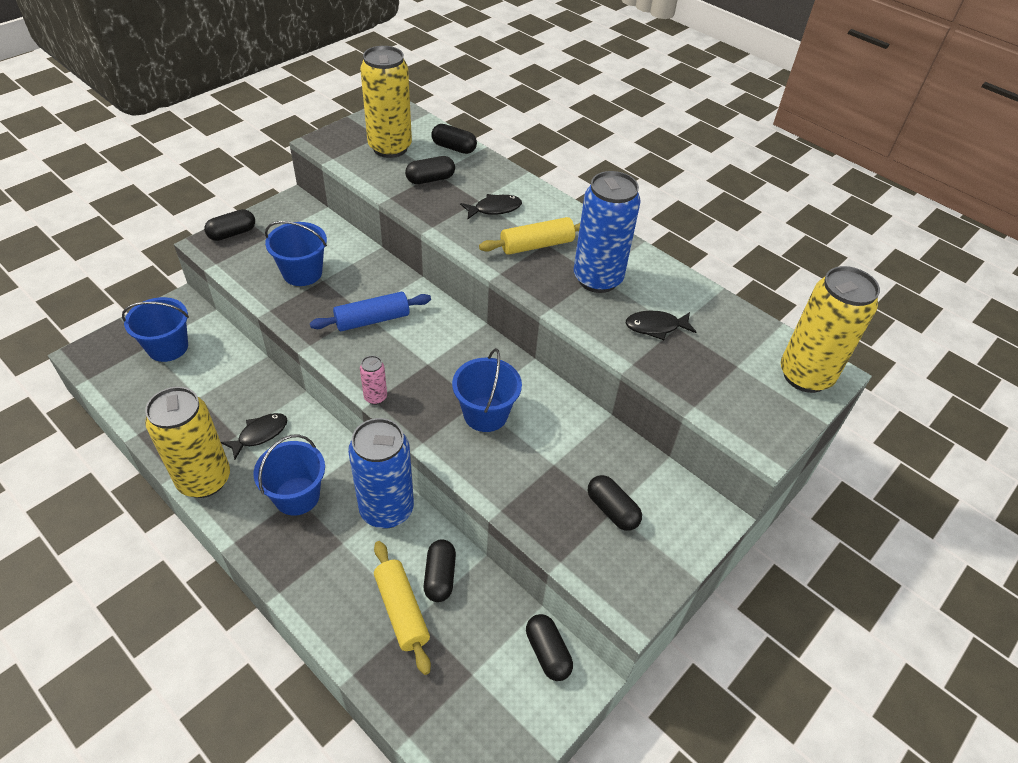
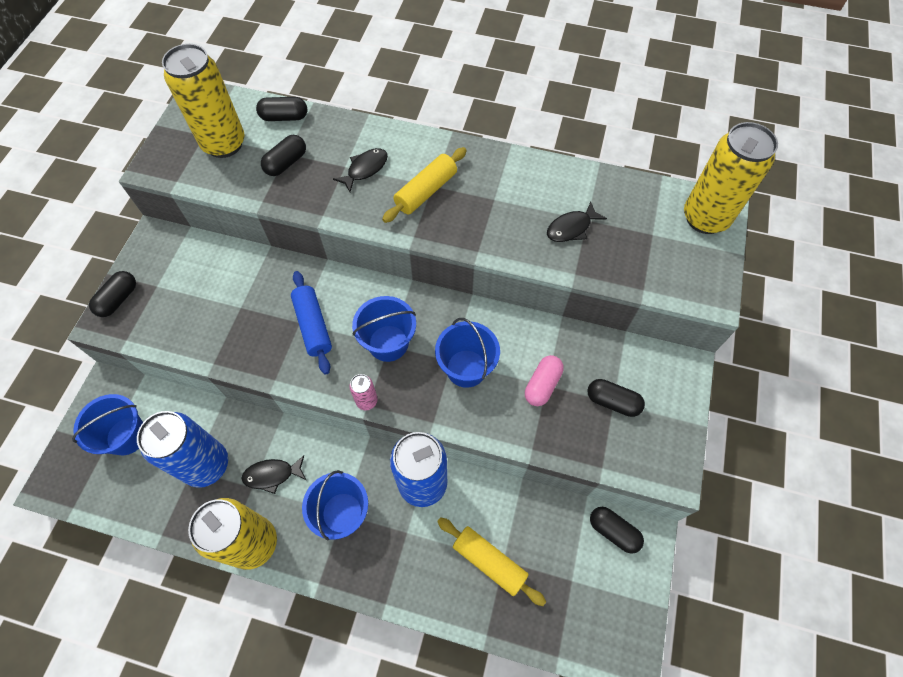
camera: 25 degrees left, 15 degrees up
black fish [221,413,287,460] -> black fish turned 120 degrees counterclockwise [241,455,306,494]
blue bucket [265,221,327,286] -> blue bucket moved to [352,296,416,362]
blue rolling pin [310,292,431,331] -> blue rolling pin turned 60 degrees counterclockwise [291,271,332,374]
black capsule [424,540,456,602] -> none
blue can [574,171,641,293] -> blue can moved to [137,411,228,488]
none -> pink capsule [525,355,564,406]

